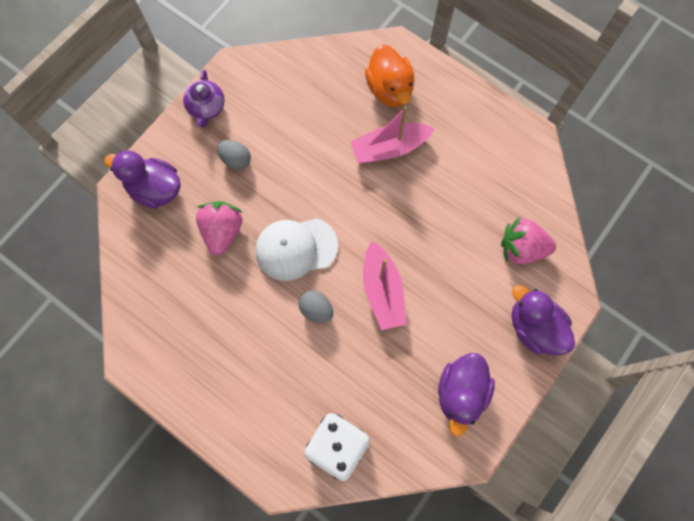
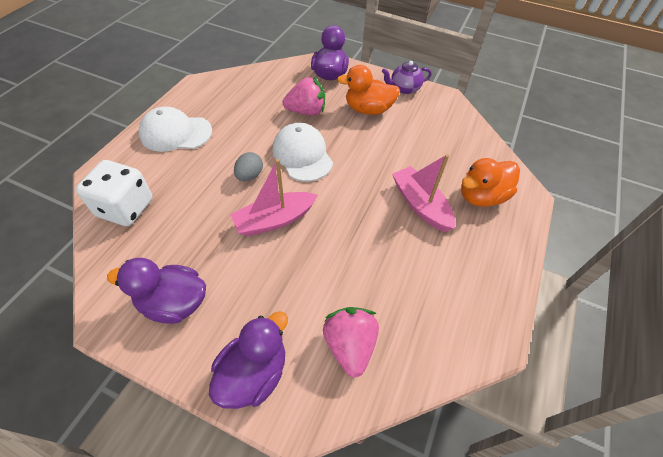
camera: 75 degrees right, 20 degrees down
grey egg [217,140,251,170] -> orange duck [337,65,400,115]
none -> white cap [139,107,212,152]

